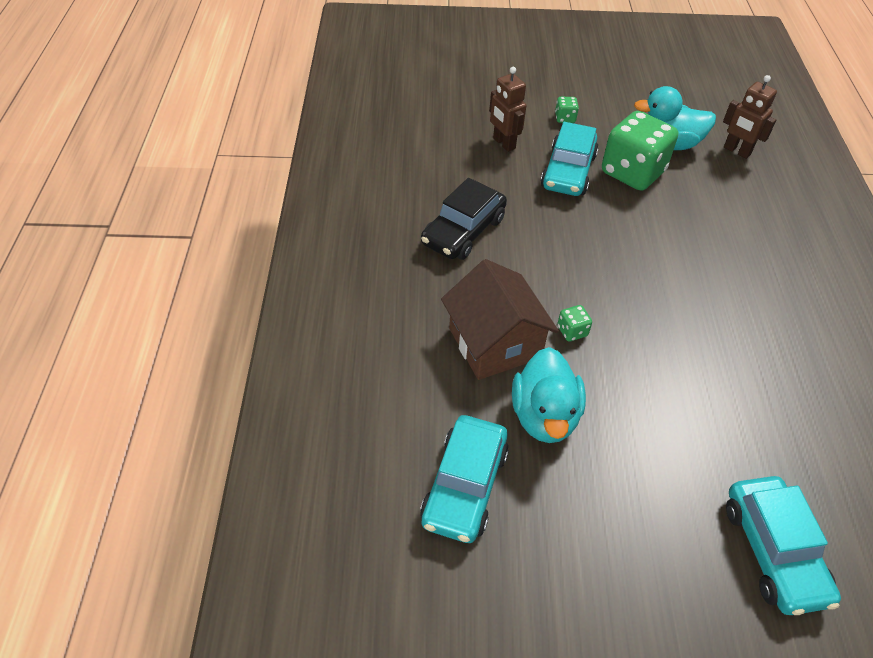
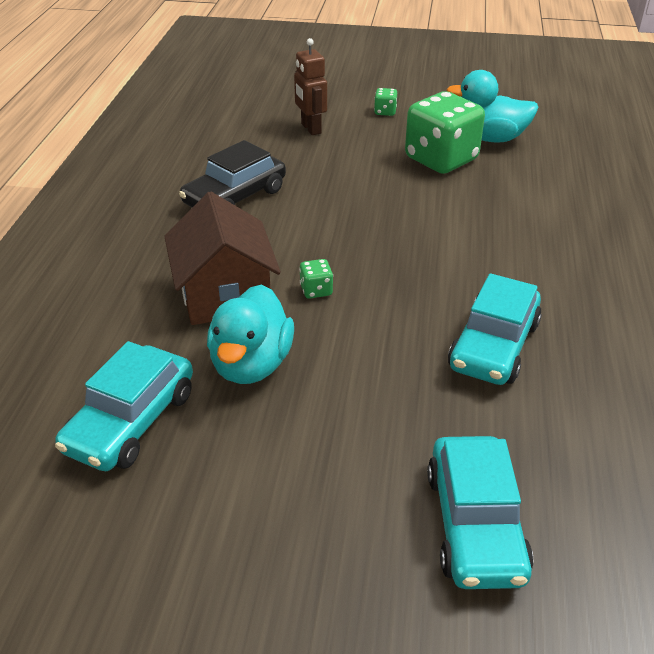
camera: 10 degrees right, 10 degrees down
turquoise car [541,122,599,196] -> turquoise car moved to [448,273,542,385]
brown robot [723,75,777,159] -> none

